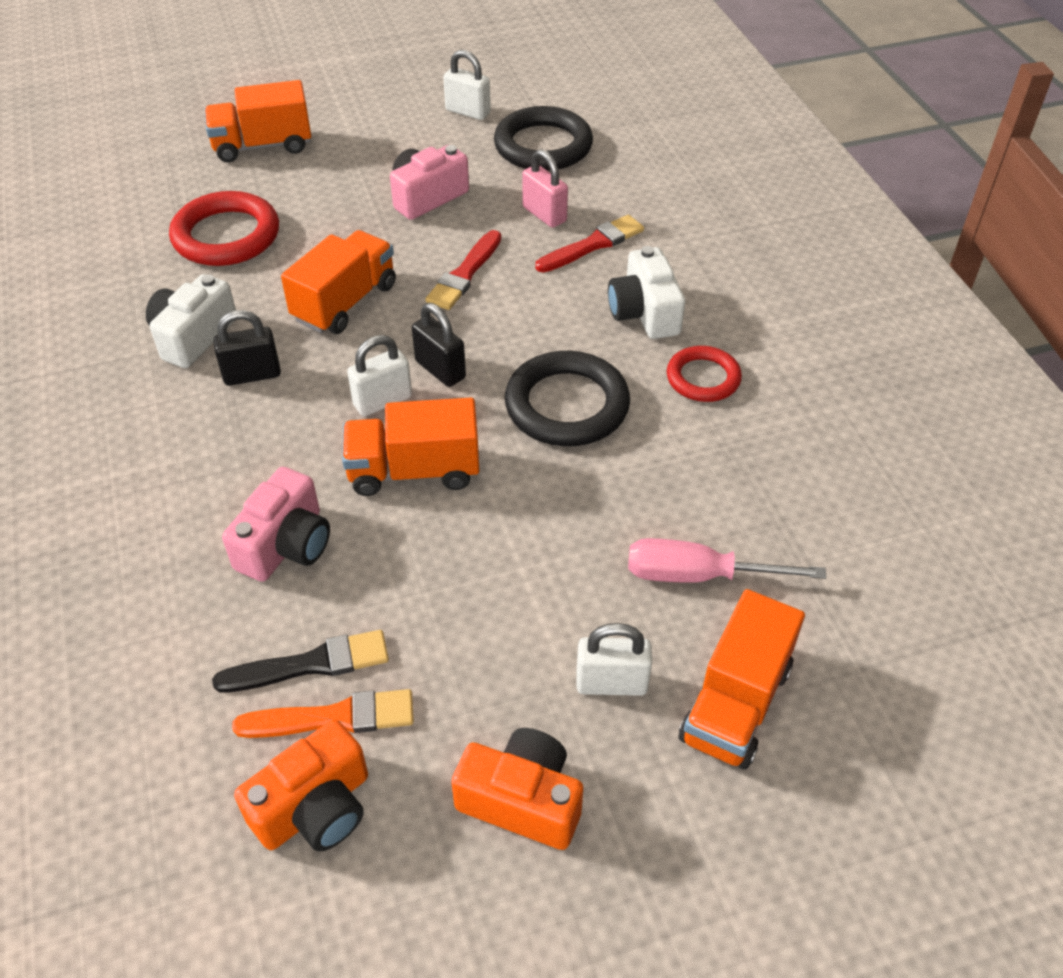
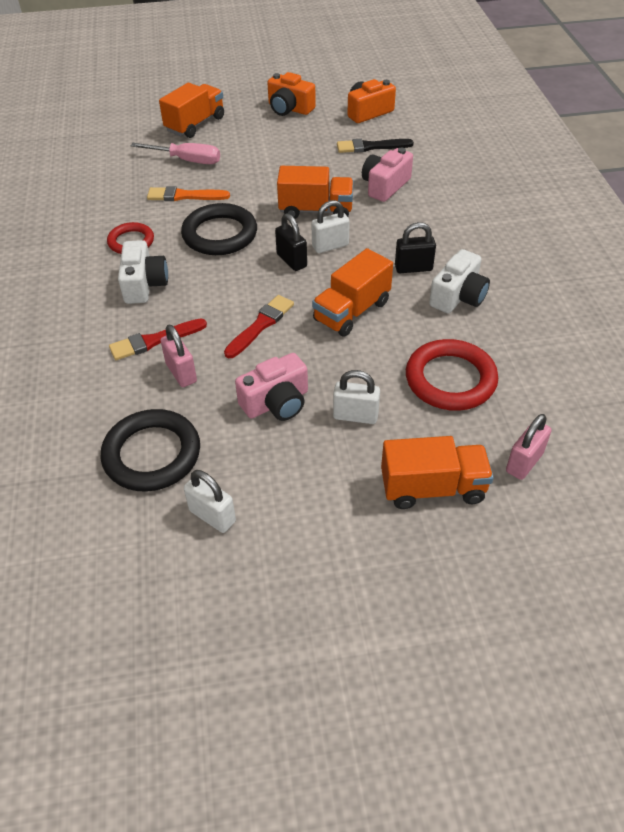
camera: 170 degrees left, 0 degrees up
orange brush [232,689,414,738] -> orange brush moved to [147,186,230,201]
white padlock [576,623,652,696] -> white padlock moved to [333,370,380,424]
none -> pink padlock [506,414,552,480]

